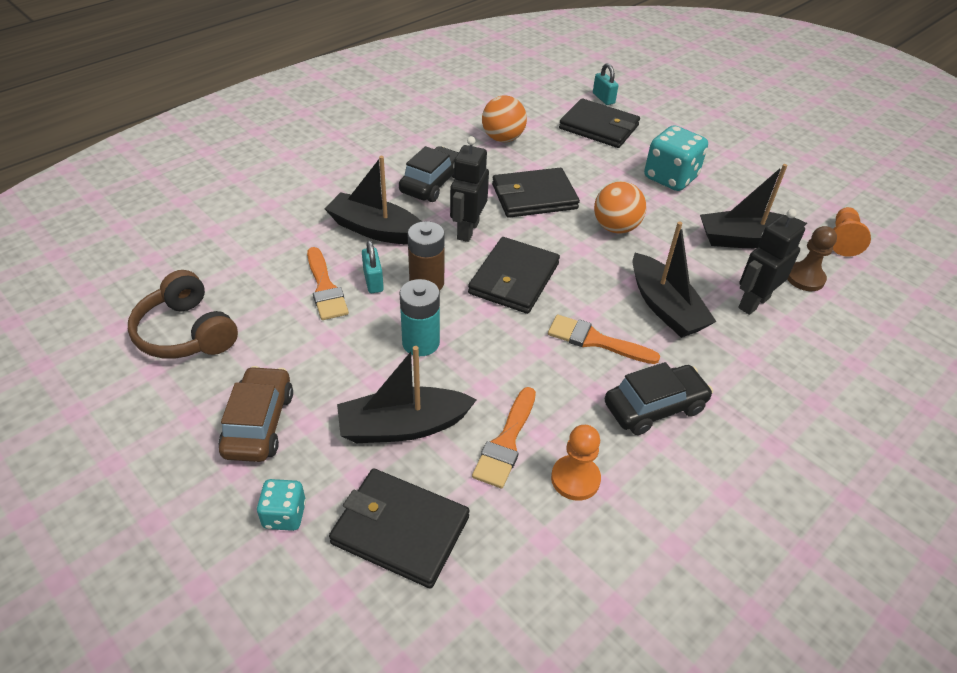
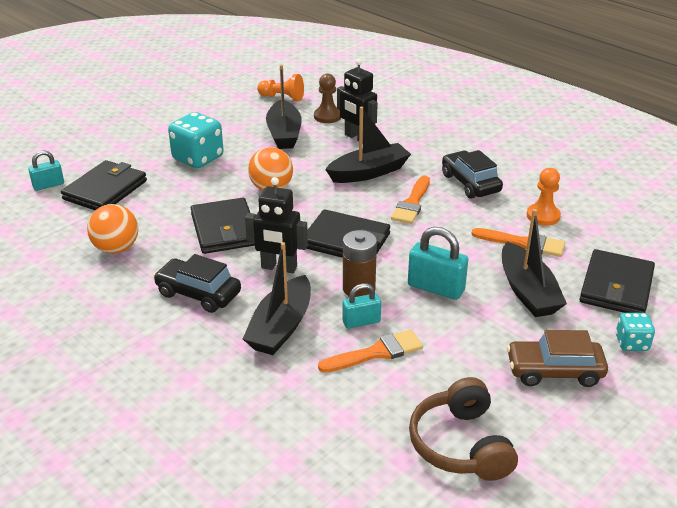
camera: 90 degrees left, 10 degrees down
brown headphones [128,270,238,359] -> brown headphones turned 120 degrees clockwise [409,377,518,481]
turquoise battery [399,279,440,356] -> turquoise padlock [408,227,468,300]

